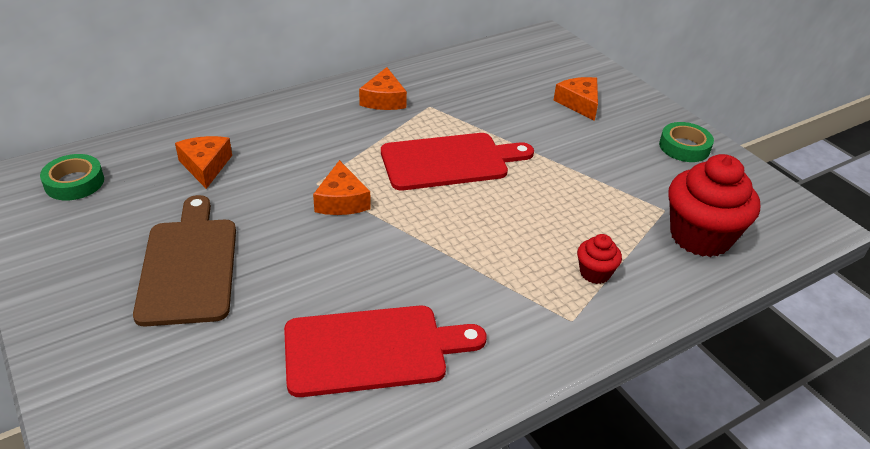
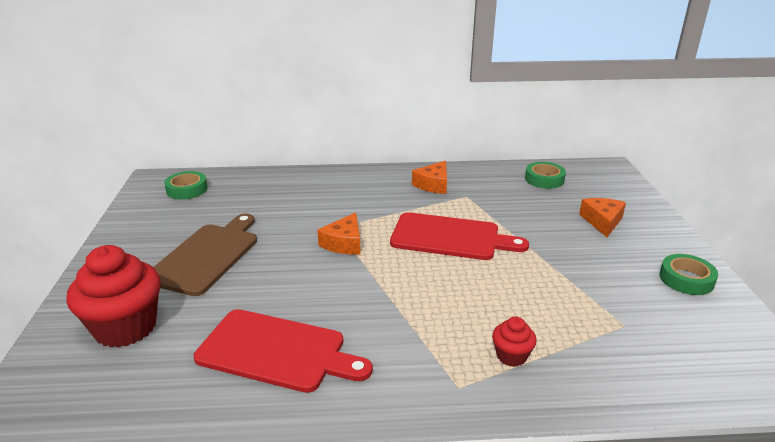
camera: 30 degrees right, 10 degrees down
orange cheese [175,136,232,189] -> none
red cupcake [668,154,760,257] -> red cupcake moved to [66,245,161,348]
none -> green tape [525,162,566,189]

